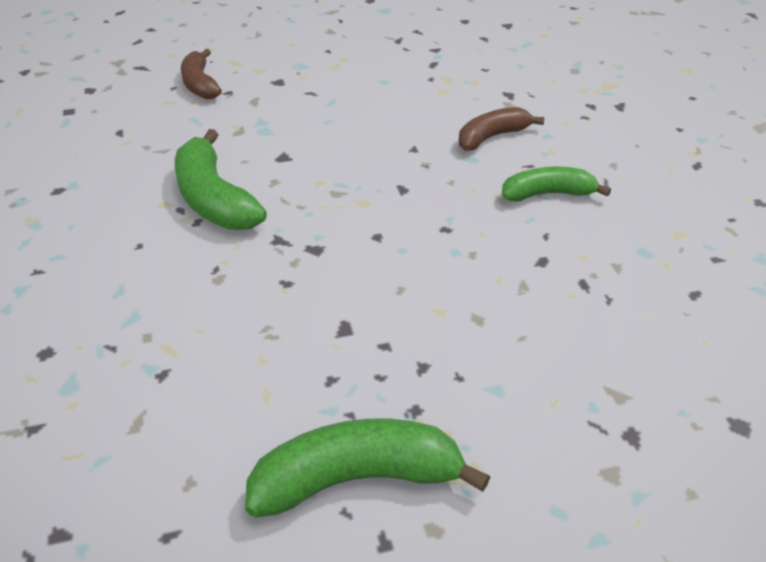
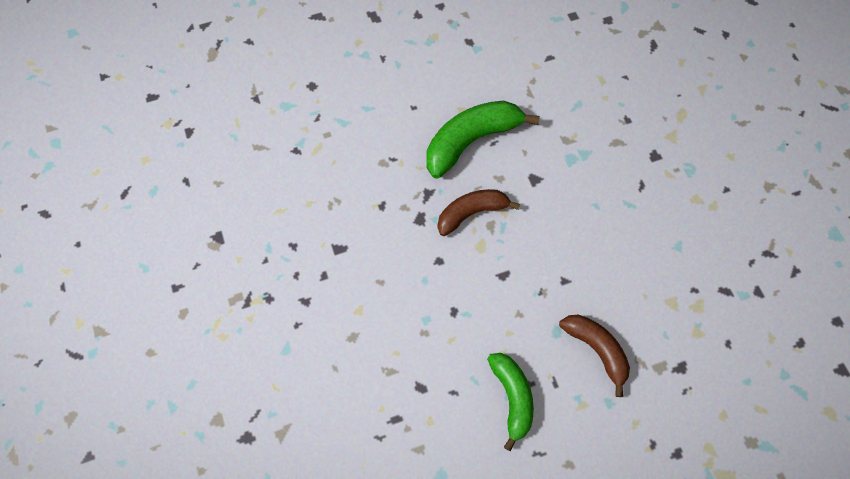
camera: 85 degrees right, 25 degrees up
brown banana [181,49,222,99] -> brown banana moved to [437,189,520,236]
green banana [245,419,490,518] -> none

